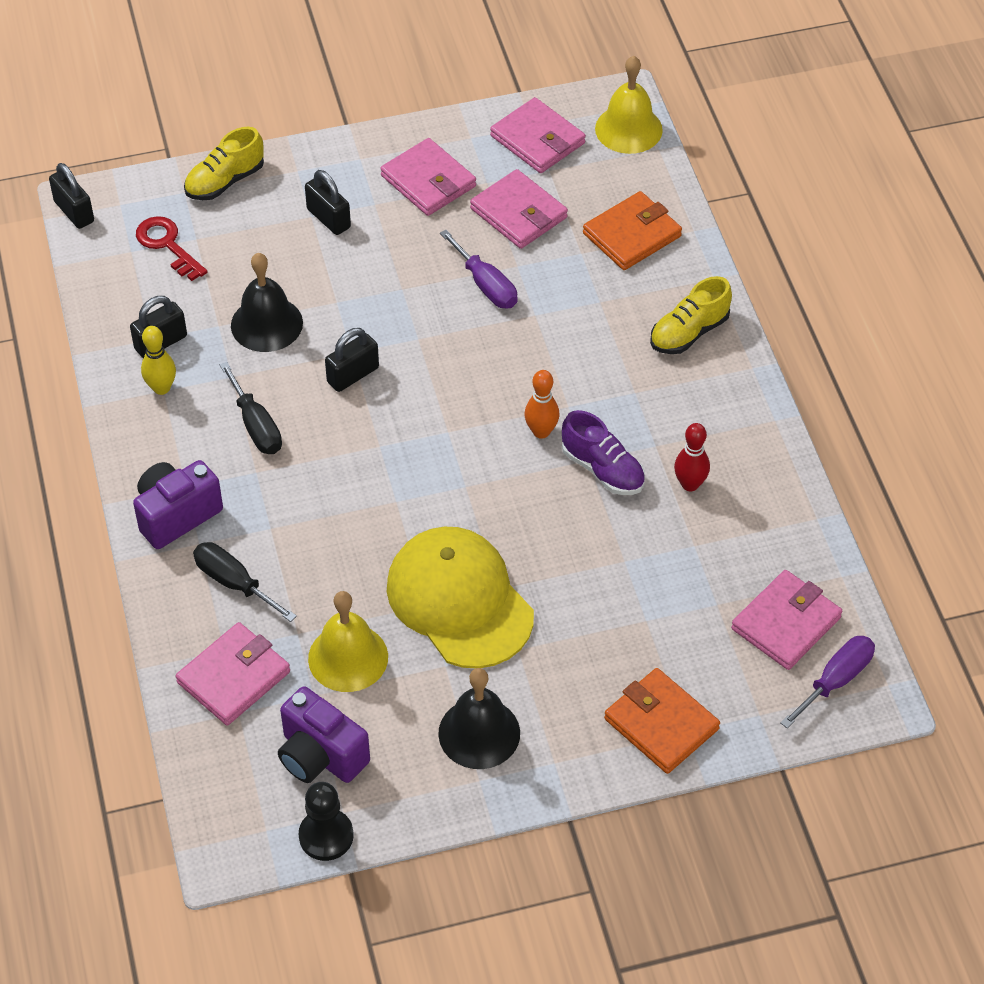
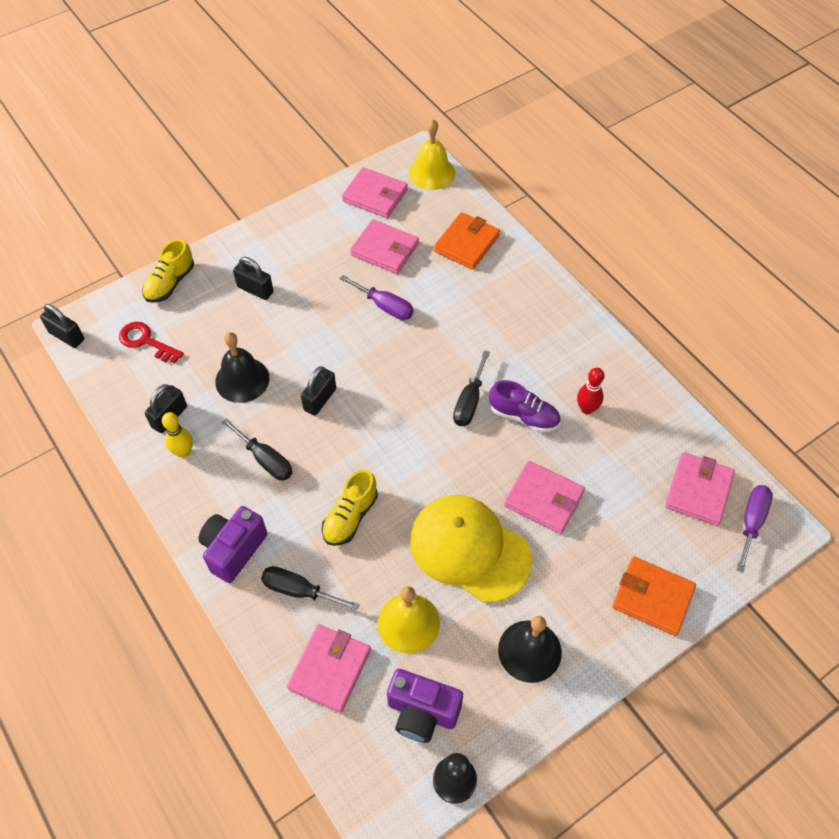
camera: 20 degrees left, 5 degrees up
pink wallet [380,138,476,216] -> pink wallet moved to [504,461,585,534]
orange bowling pin [525,370,559,439] -> black screwdriver [453,350,490,426]
yellow shoe [650,276,732,354] -> yellow shoe moved to [321,469,378,546]

